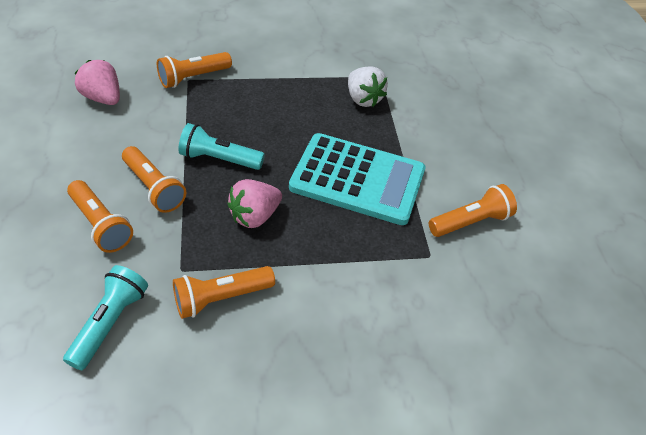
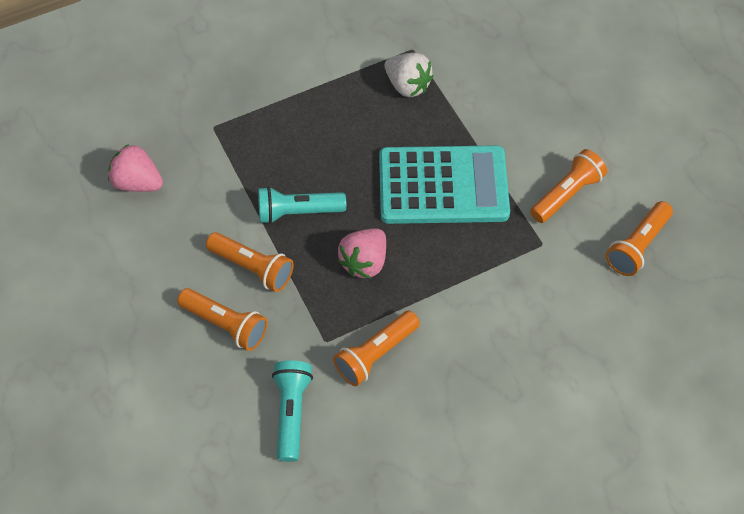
camera: 15 degrees left, 10 degrees up
orange flashlight [157,52,232,88] -> orange flashlight moved to [606,201,673,276]

